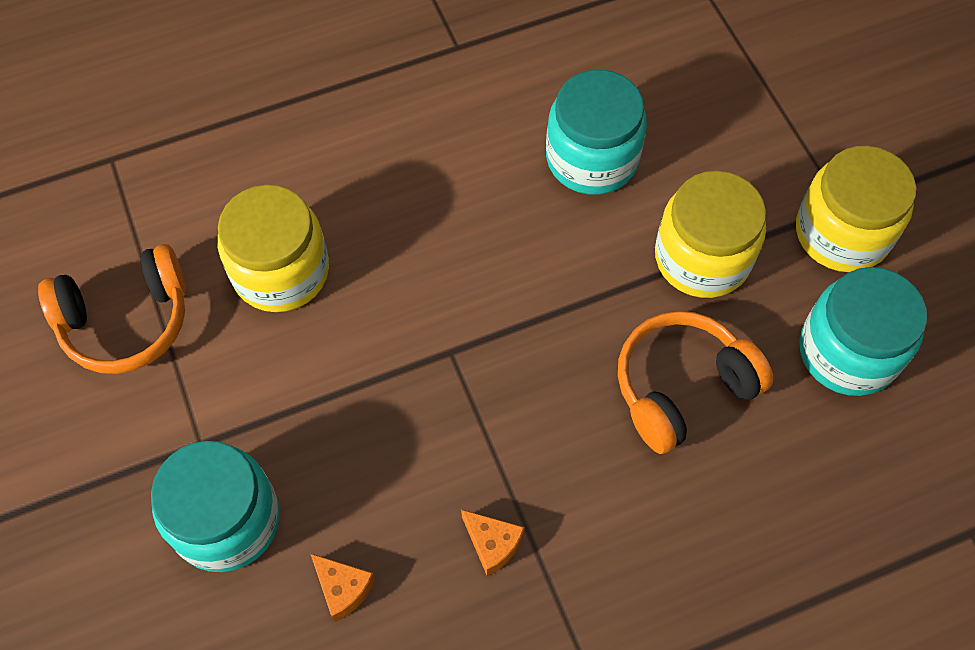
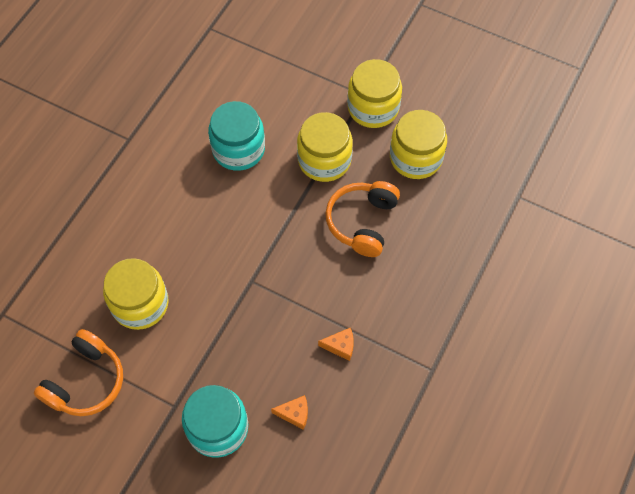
camera: 40 degrees left, 0 degrees up
turquoise jar [799,267,927,396] -> yellow jar [390,110,447,179]

